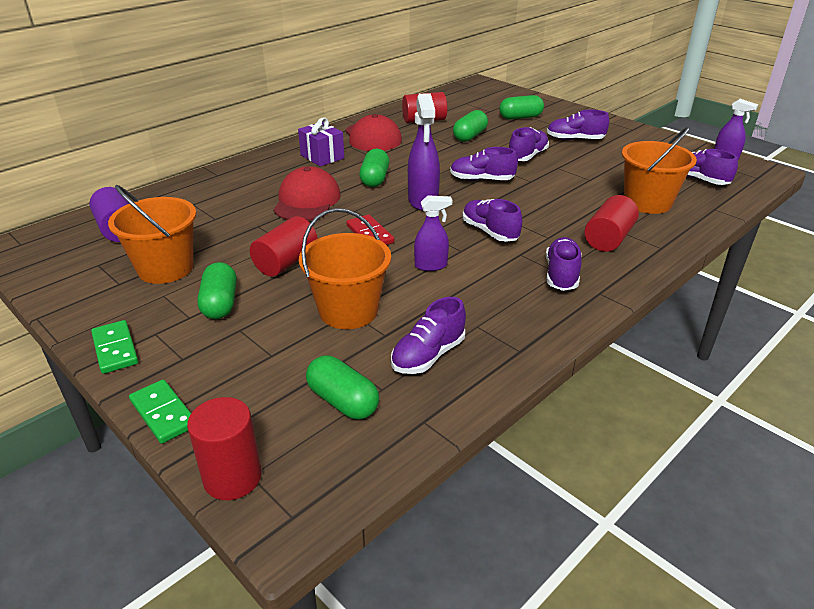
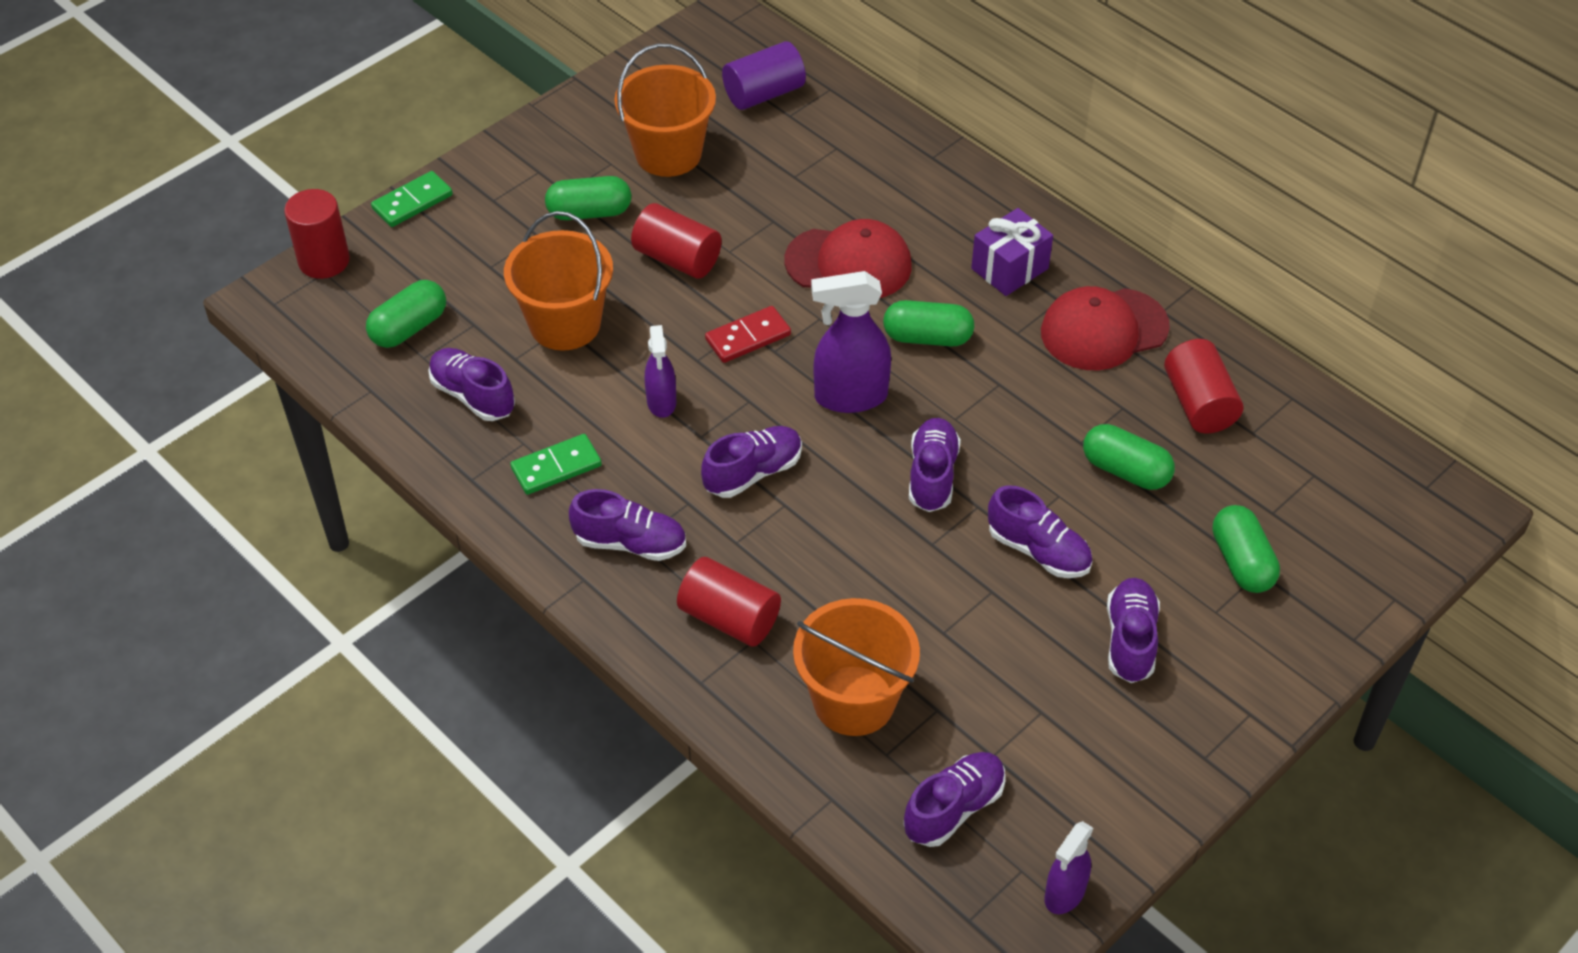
camera: 90 degrees right, 15 degrees up
green domino [91,320,138,374] -> green domino moved to [510,434,602,495]

